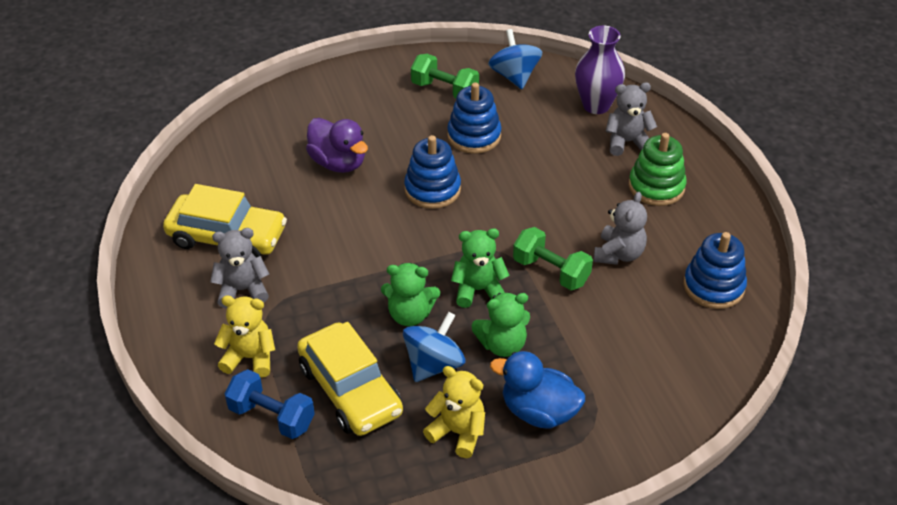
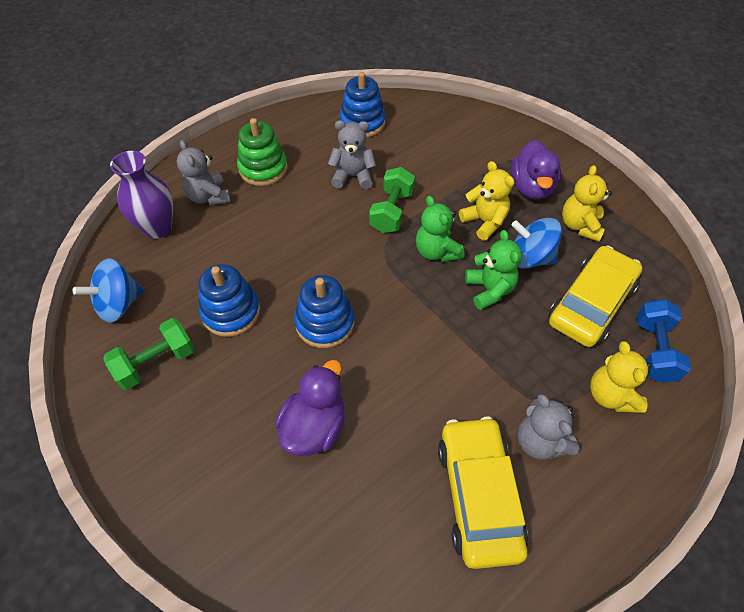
camera: 110 degrees left, 10 degrees up
green dumbbell [411,54,479,98] -> green dumbbell turned 45 degrees clockwise [103,318,195,390]
green teddy bear [471,292,530,357] -> yellow teddy bear [459,161,514,241]
blue duck [490,351,585,429] -> purple duck [511,140,561,200]

